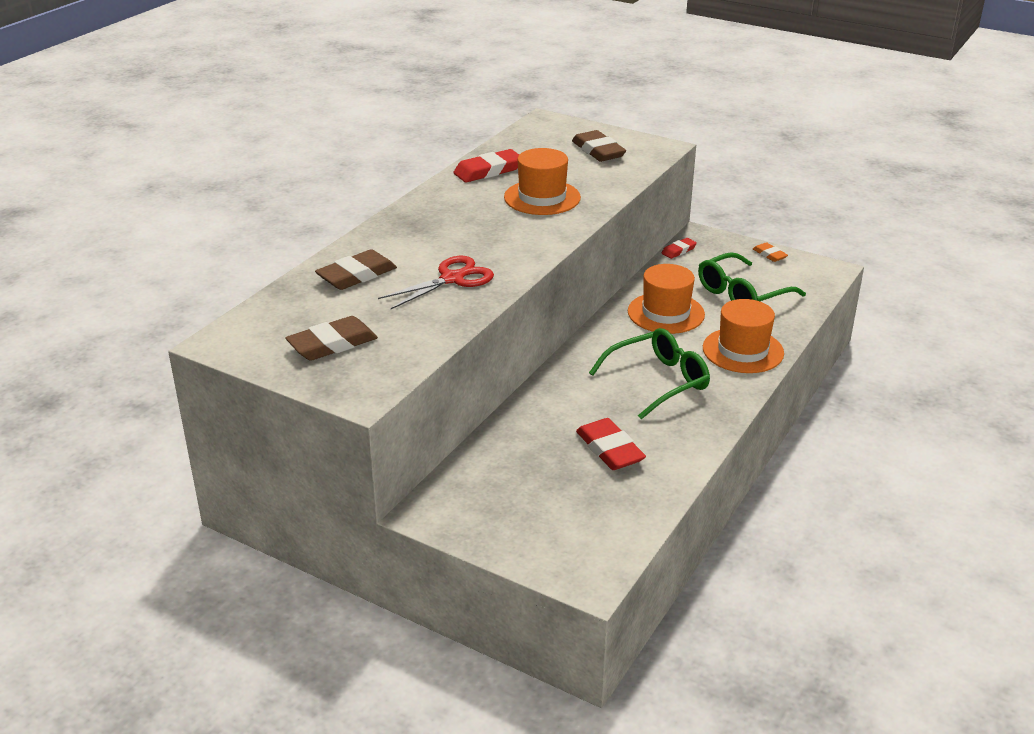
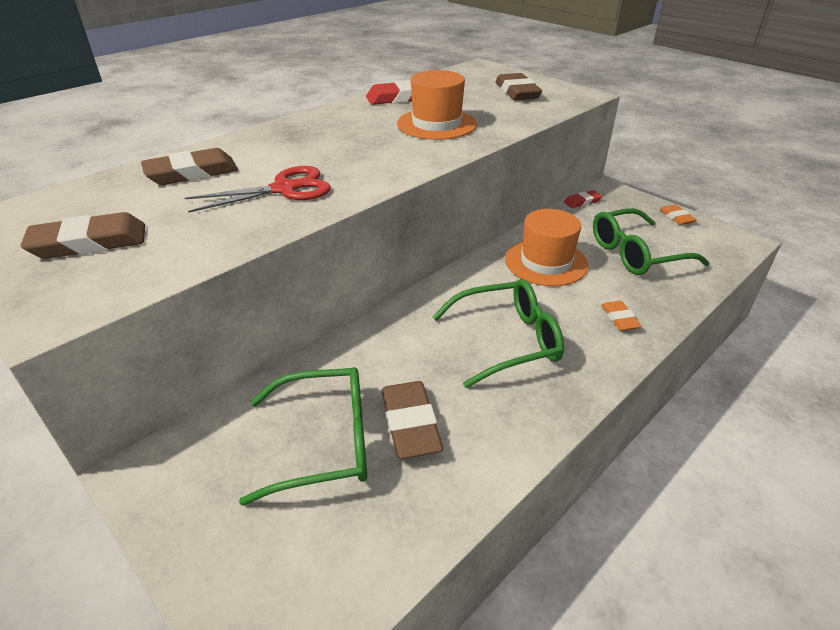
camera: 15 degrees right, 5 degrees up
red eraser [576,418,646,470] -> brown eraser [381,381,443,459]
orange hat [703,299,784,373] -> orange eraser [601,301,642,331]
none -> green glasses [239,367,367,506]

